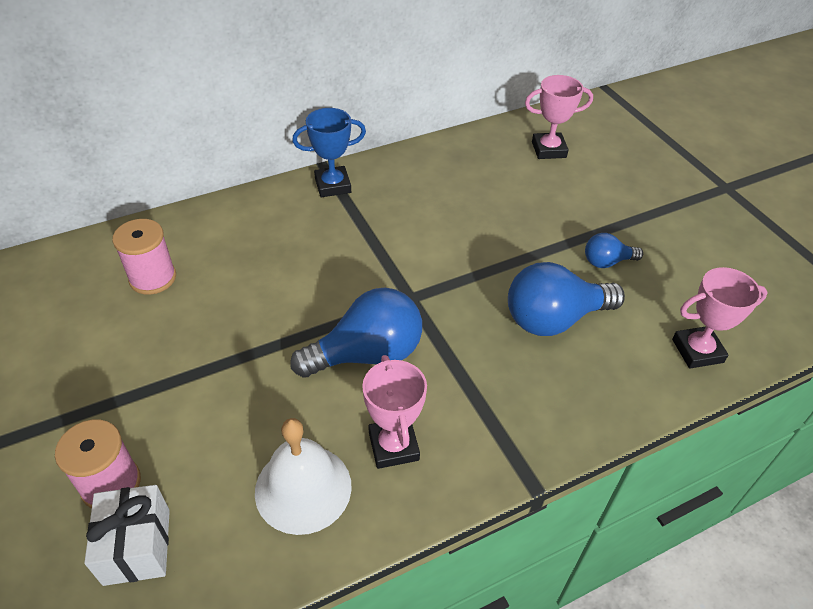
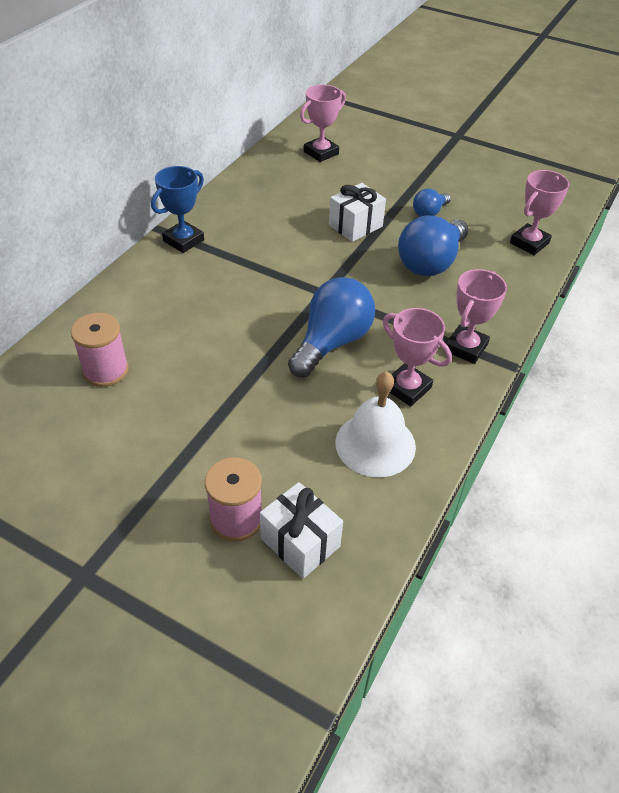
camera: 35 degrees left, 0 degrees up
none -> white gift [329,183,386,242]
none -> pink trophy [446,269,507,364]

